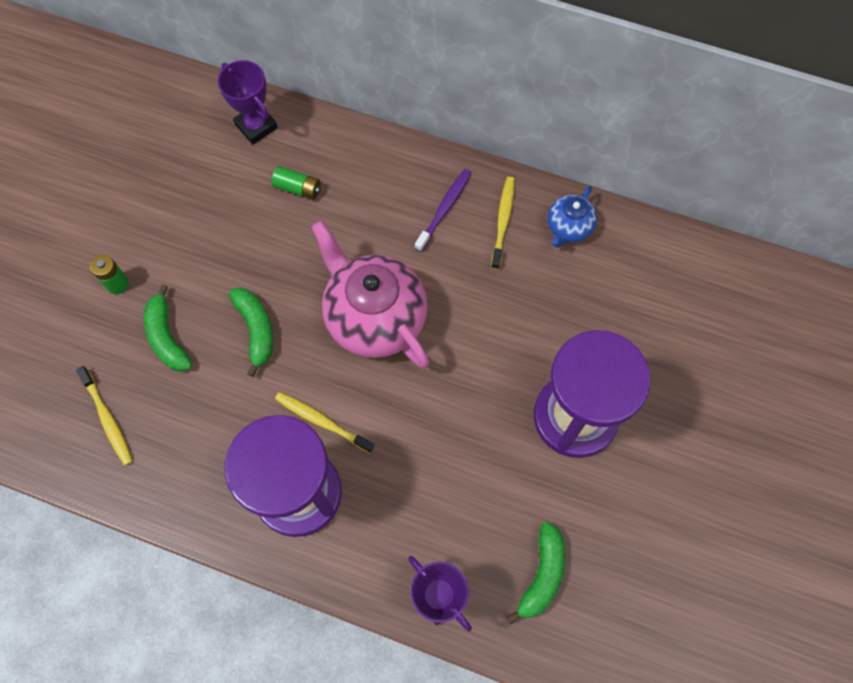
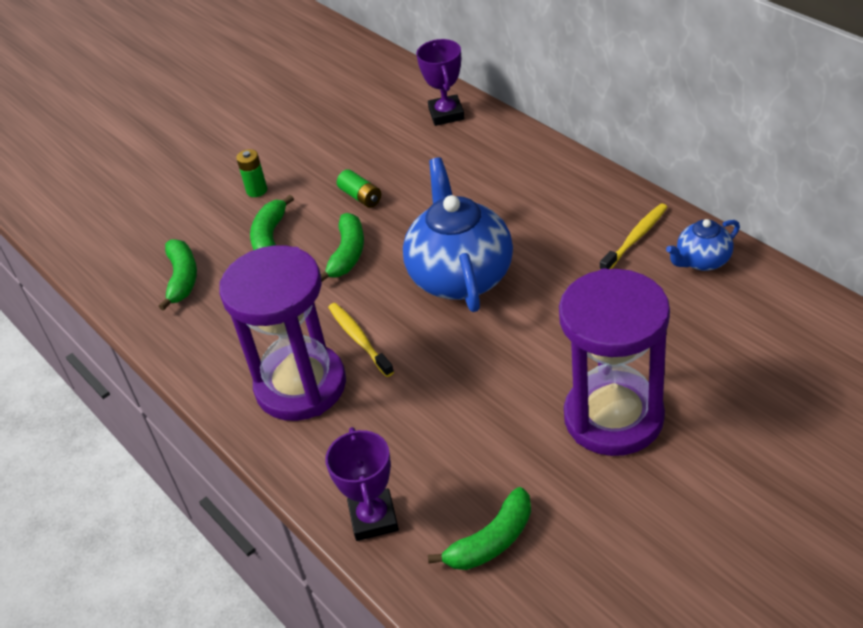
camera: 35 degrees right, 25 degrees down
yellow toothbrush [76,366,133,466] -> green banana [159,239,197,311]
green battery [271,166,321,200] -> green battery moved to [337,169,381,208]
pink teapot [311,221,429,368] -> blue teapot [403,157,513,312]
purple toothbrush [415,169,471,252] -> none

